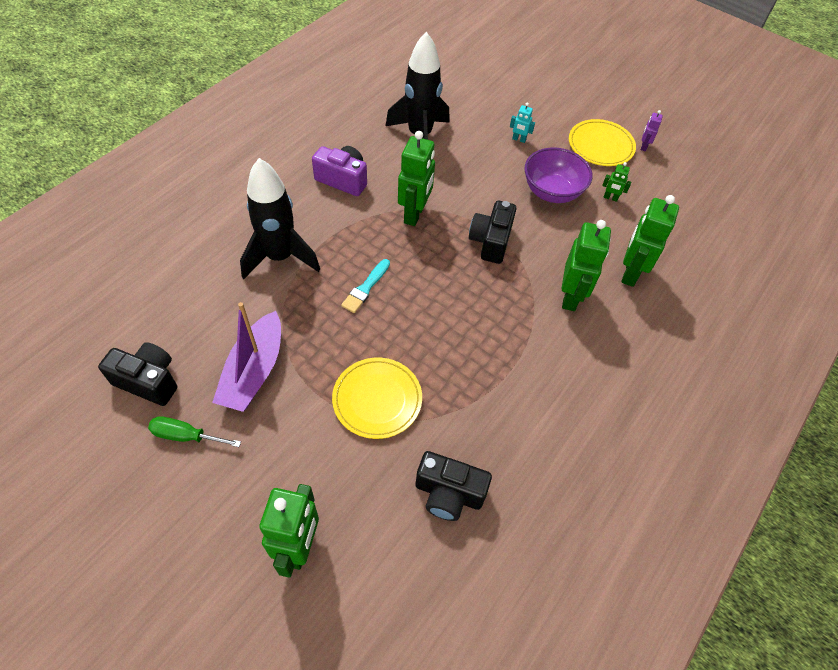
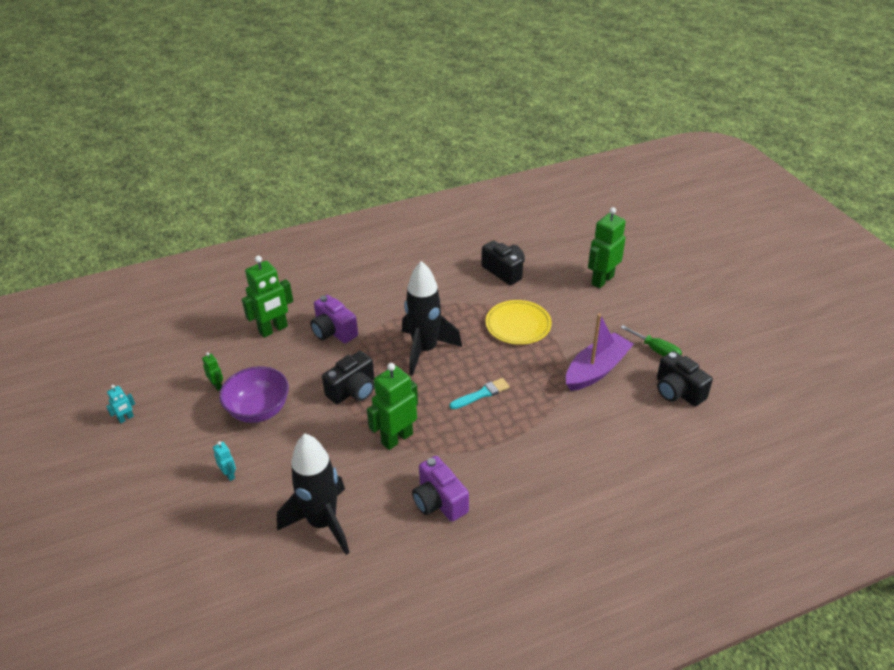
camera: 145 degrees left, 15 degrees down
black rocket [240,158,320,279] -> black rocket moved to [402,261,462,376]
green robot [562,220,611,311] -> purple camera [310,295,358,343]
yellow plate [569,119,636,166] -> none
purple robot [641,110,663,151] -> turquoise robot [106,385,135,423]

